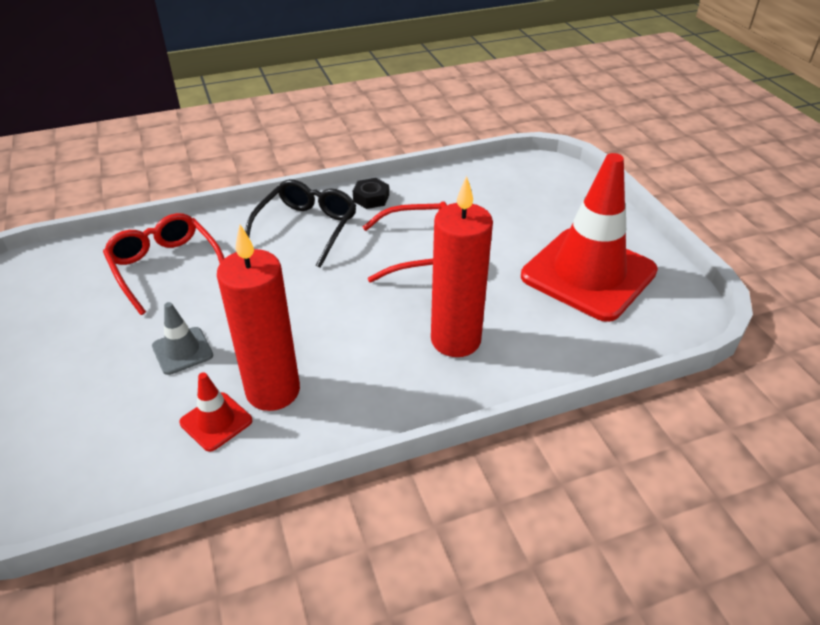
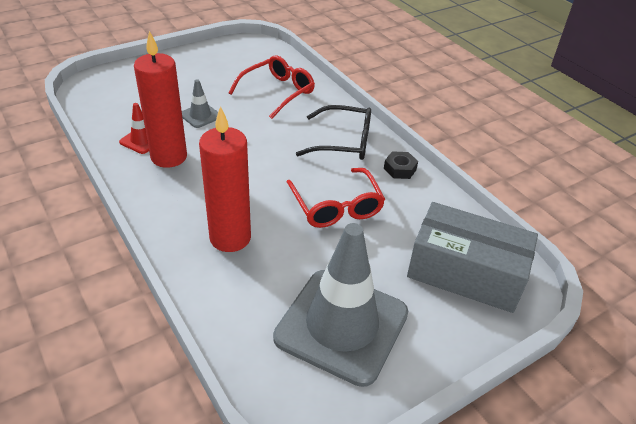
camera: 75 degrees right, 0 degrees up
red traffic cone [521,153,658,322] -> grey traffic cone [273,223,408,387]
none -> grey box [407,202,538,313]

